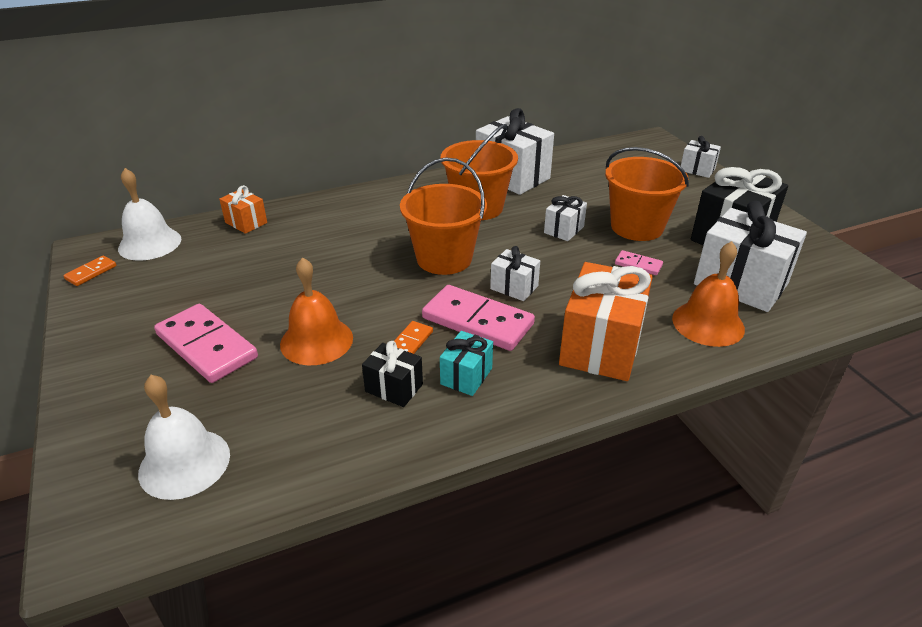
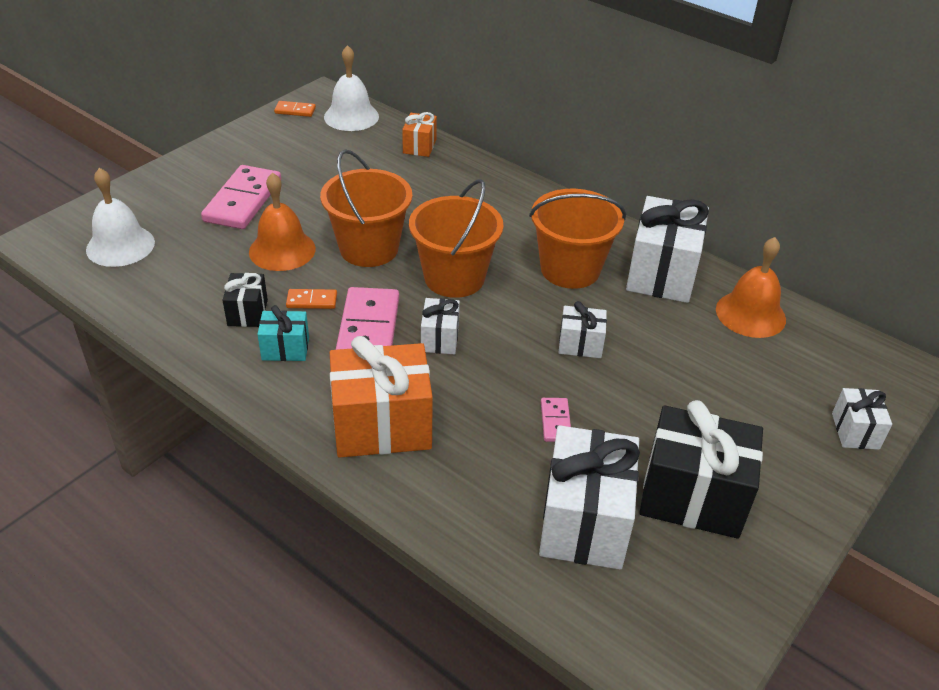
camera: 60 degrees right, 5 degrees up
orange bucket [605,147,689,241] -> orange bucket moved to [320,150,412,267]
orange bell [672,241,745,347] -> orange bell moved to [716,237,786,338]

